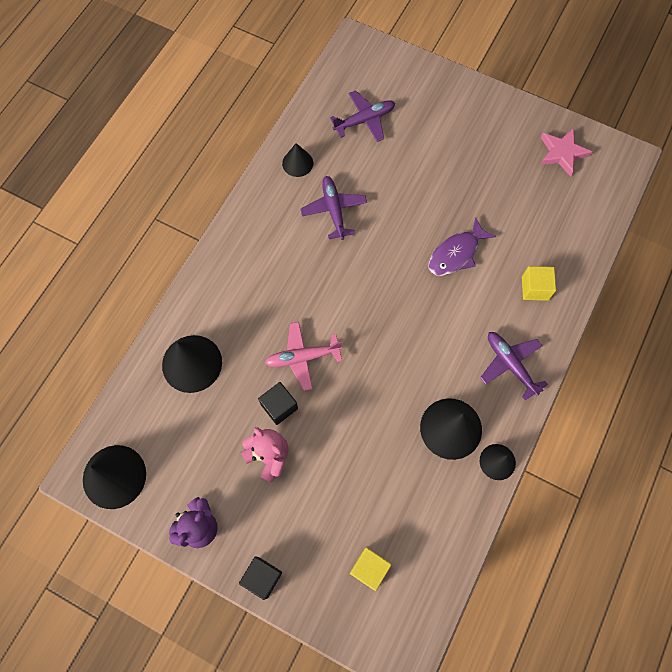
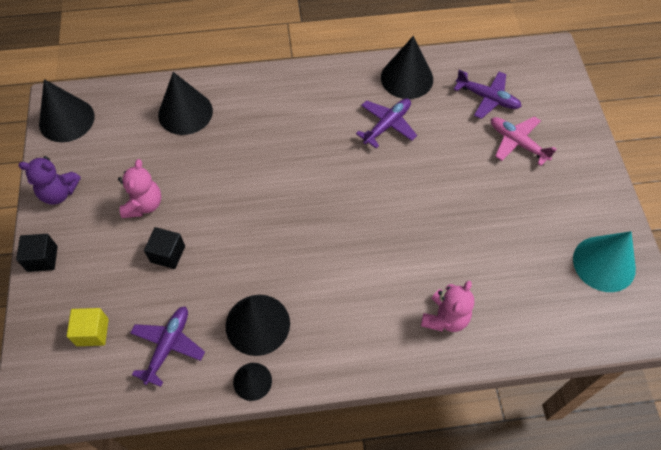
camera: 55 degrees right, 10 degrees down
black cube [258,382,298,425] -> black cube moved to [144,227,185,269]
pink plane [265,322,342,391] -> pink plane moved to [491,116,557,166]
black cone [282,143,313,177] -> black cone [381,36,433,99], size x1.74
purple fish [429,217,496,276] -> none
purple plane [480,332,548,400] -> purple plane moved to [130,306,205,387]
yellow cube [522,266,556,301] -> pink teddy bear [421,281,474,332]
pink star [540,128,592,177] -> turquoise cone [573,231,636,292]

